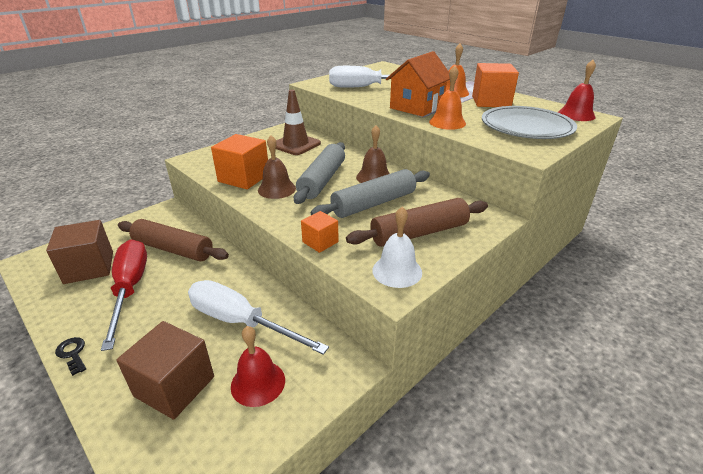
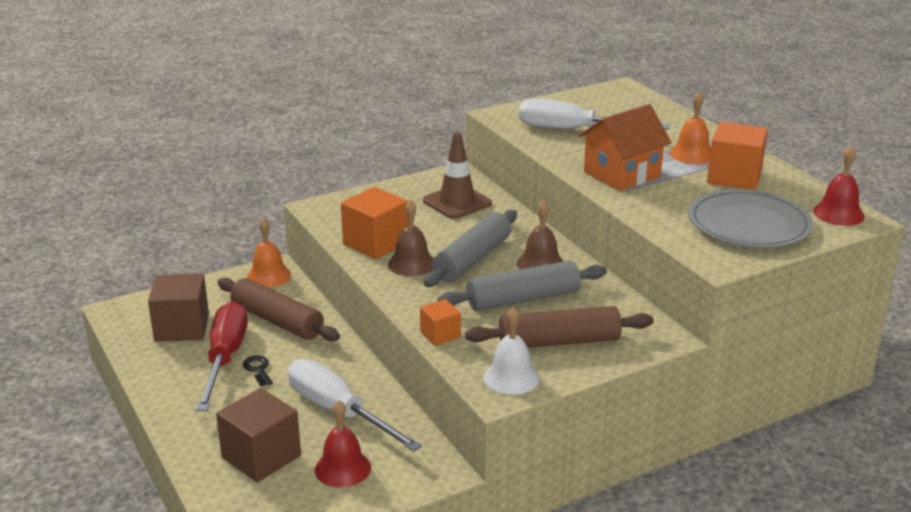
camera: 15 degrees right, 5 degrees down
black key [55,337,86,376] -> black key moved to [243,356,273,386]
orange bell [429,66,466,130] -> orange bell moved to [247,217,291,288]

